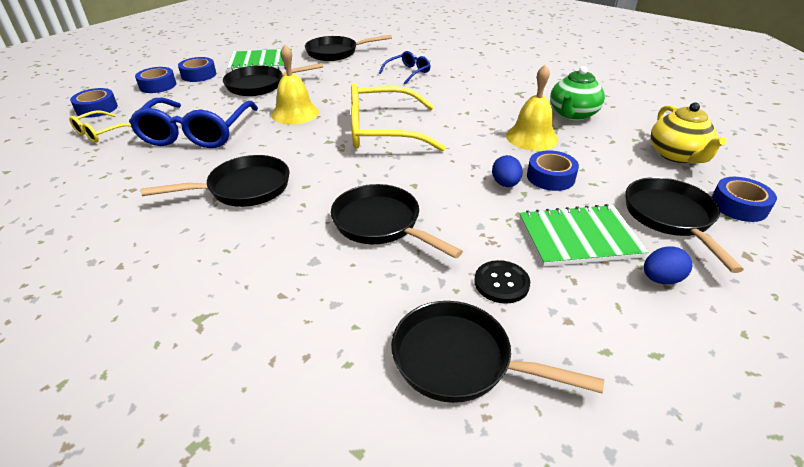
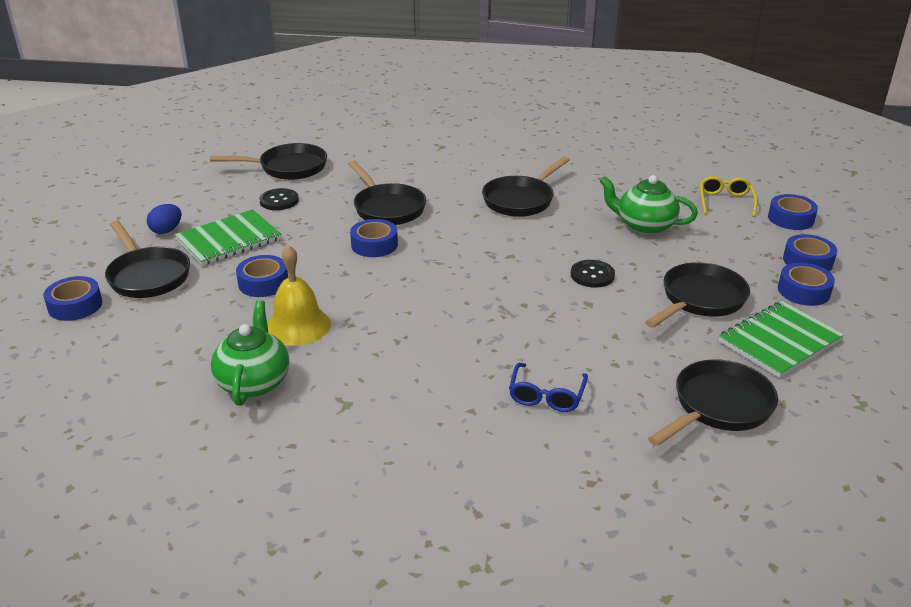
camera: 150 degrees right, 5 degrees down
blue glasses [129,98,258,148] -> green teapot [600,175,698,235]
yellow bell [271,45,319,125] -> black button [571,260,615,288]
black pan [331,184,463,259] -> black pan turned 45 degrees clockwise [348,161,426,225]
yellow glasses [351,83,446,151] -> none
blue egg [492,155,523,187] -> none
yellow teapot [651,103,727,163] -> none
none -> blue tape [350,219,398,257]

